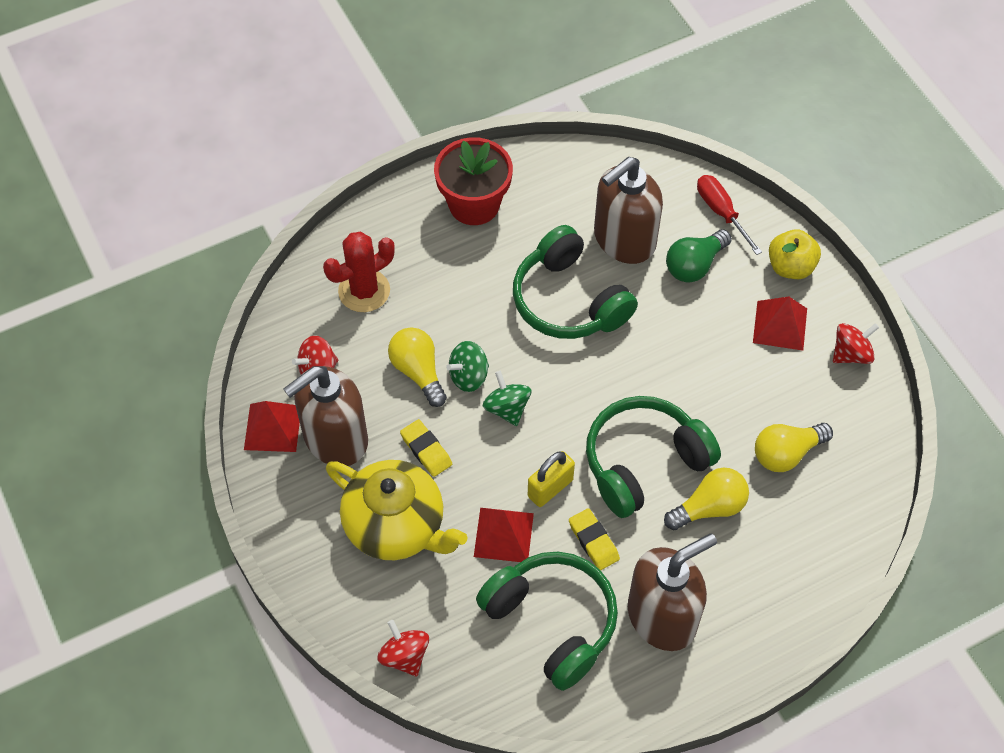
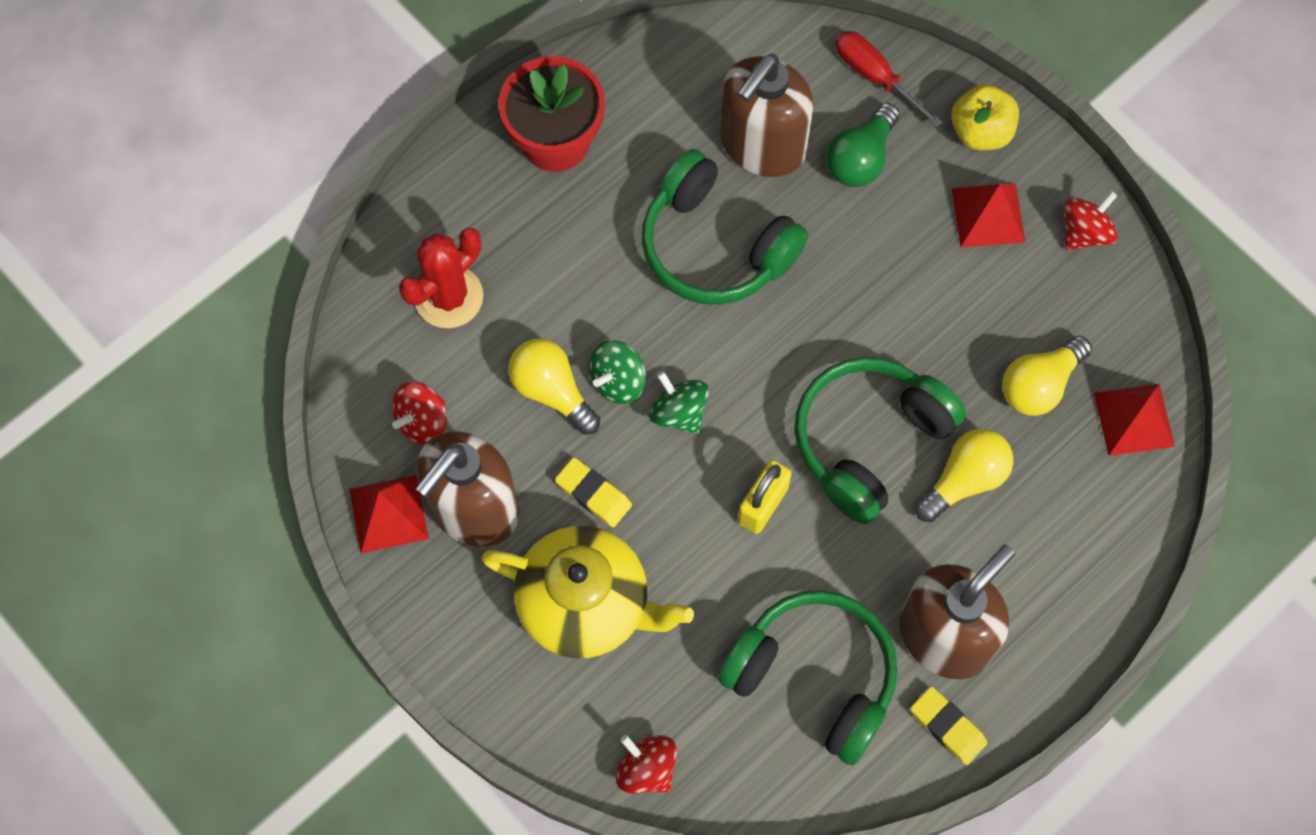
camera: 15 degrees left, 10 degrees up
red pyramid [474,508,534,562] -> red pyramid moved to [1094,384,1175,456]
yellow eraser [569,508,620,570] -> yellow eraser moved to [910,687,987,765]

